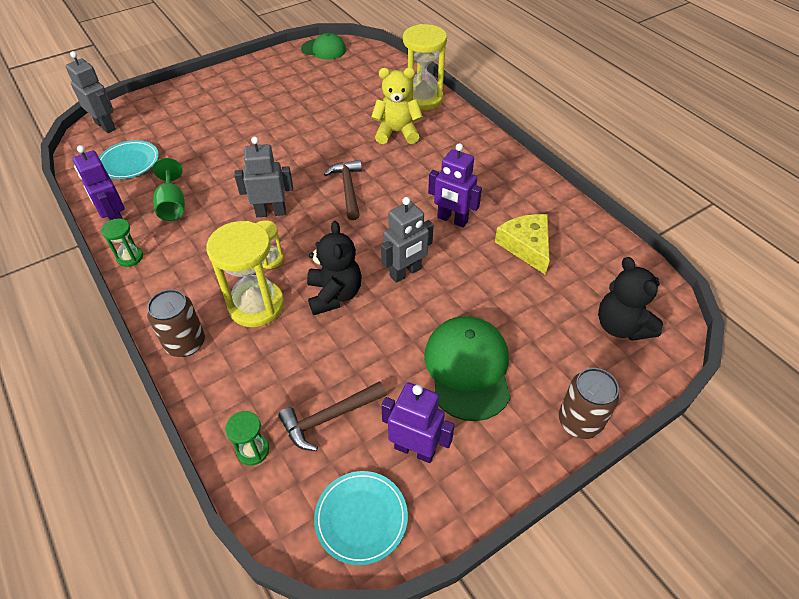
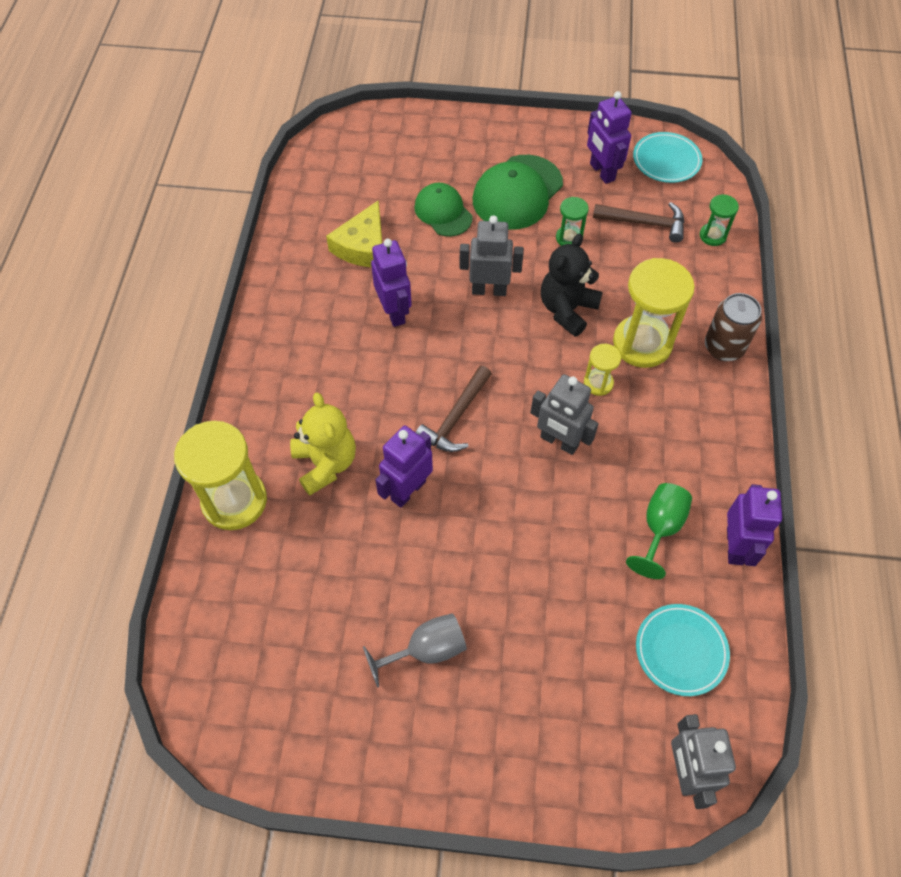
camera: 140 degrees left, 10 degrees up
green hourglass [101,219,143,267] -> green hourglass moved to [556,197,589,246]
green cap [301,33,346,60] -> green cap moved to [414,183,472,237]
yellow teddy bear [371,68,423,144] -> yellow teddy bear turned 150 degrees counterclockwise [290,392,356,496]
brown can [559,368,620,439] -> none
black teddy bear [598,257,663,341] -> none
none -> grey goblet [363,613,467,688]
none -> purple robot [375,425,433,508]

